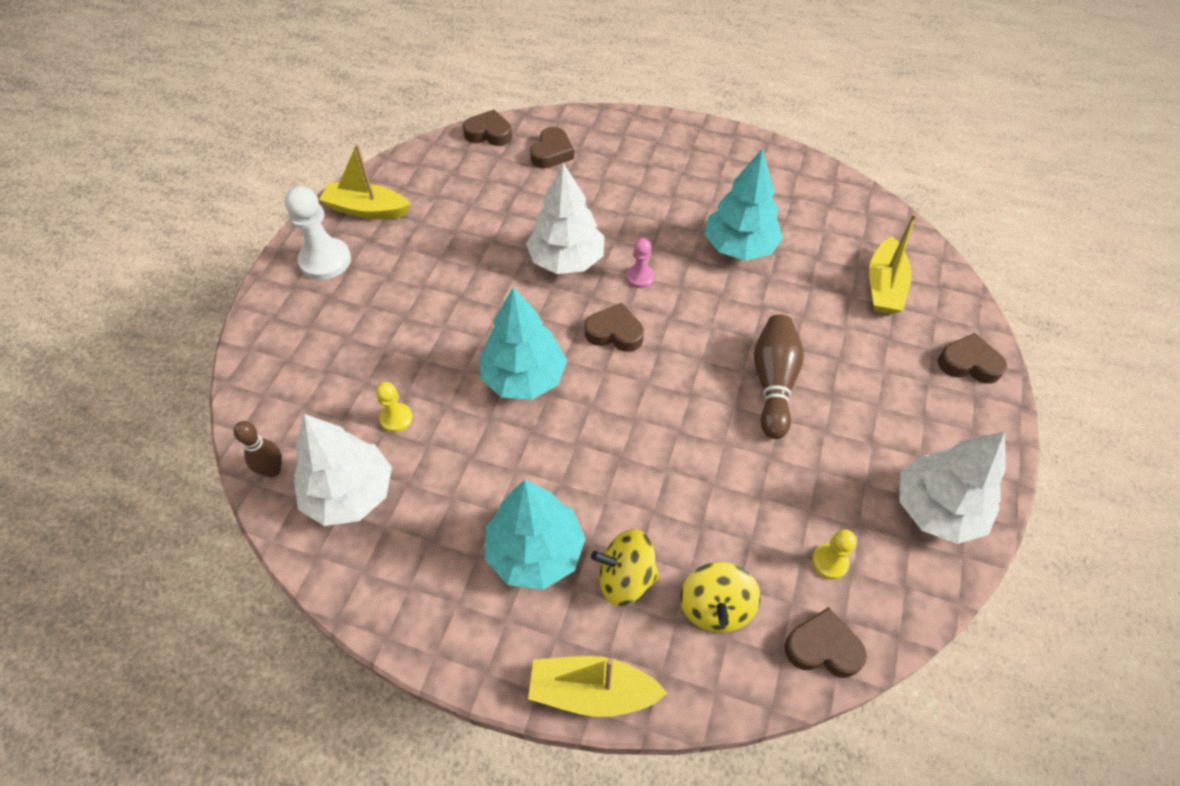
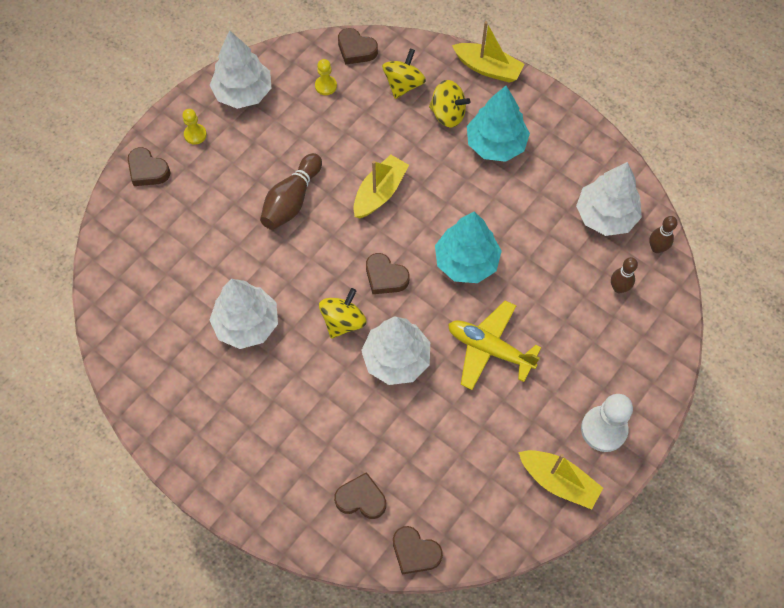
camera: 160 degrees left, 10 degrees up
yellow pawn [376,382,413,433] -> yellow pawn moved to [182,109,207,145]
brown heart [530,127,574,168] -> brown heart turned 60 degrees clockwise [334,472,386,519]
pink pawn [626,238,655,288] -> yellow spinning top [319,288,366,338]
turquoise tree [705,149,783,261] -> white tree [210,279,278,349]
yellow boat [869,213,917,314] -> yellow boat moved to [353,155,409,218]
none -> yellow plane [448,300,542,390]
none -> brown bowling pin [611,257,638,293]

